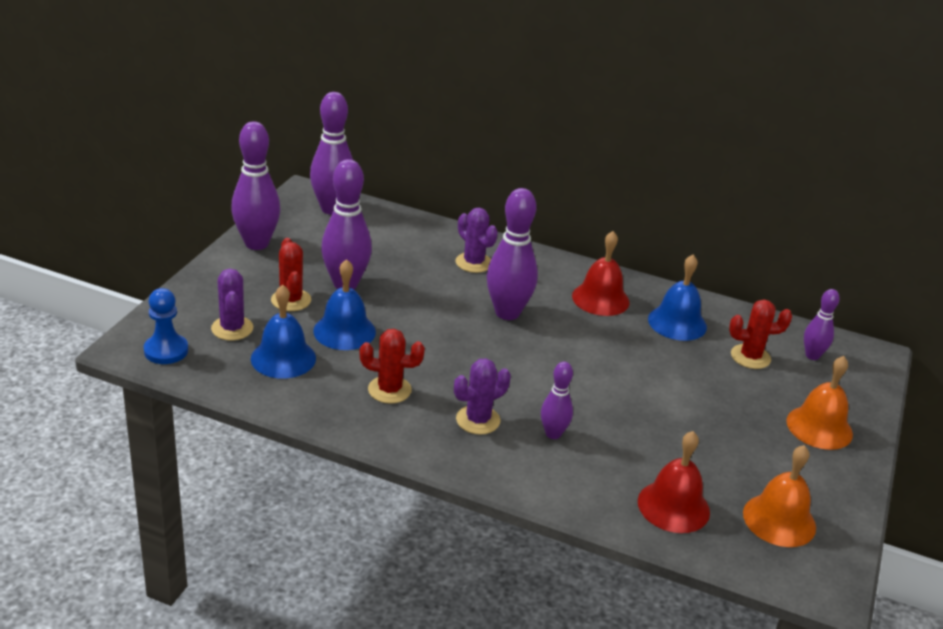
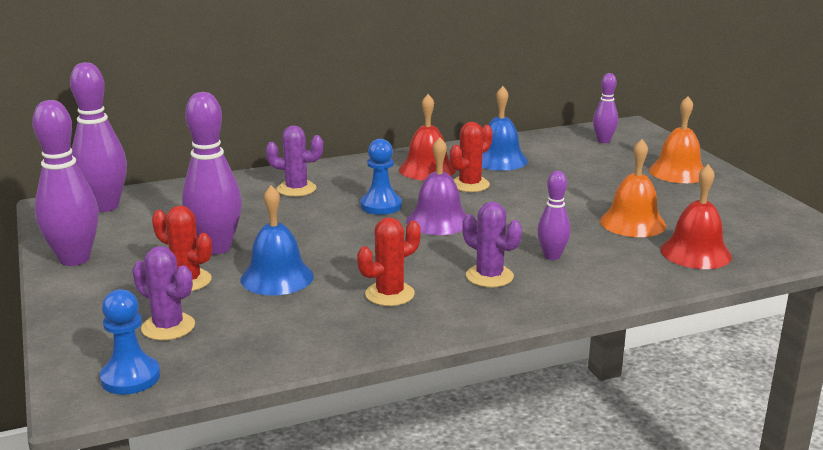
camera: 40 degrees left, 10 degrees down
blue bell [251,285,316,379] -> none
purple cactus [454,358,511,435] -> purple cactus turned 60 degrees counterclockwise [462,202,522,287]
purple bowling pin [487,188,538,320] -> blue pawn [360,139,402,215]
red cactus [729,300,792,369] -> red cactus moved to [450,122,493,192]
orange bell [743,445,816,547] -> orange bell moved to [600,139,666,237]
none -> purple bell [406,137,467,235]

